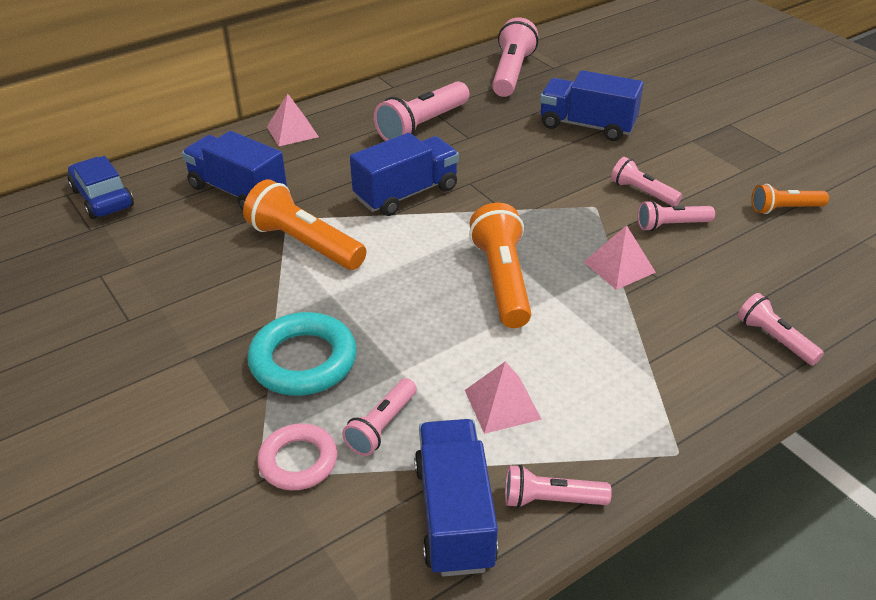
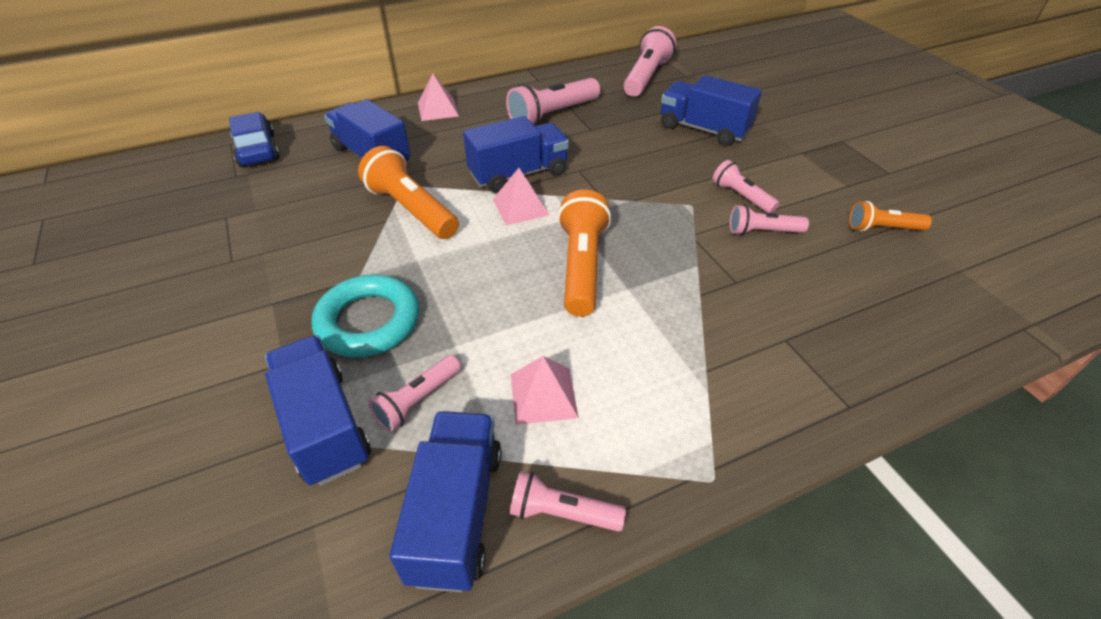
camera: 10 degrees right, 5 degrees up
pink ring [257,423,337,490] -> blue truck [265,335,371,486]
pink pyramid [584,225,656,290] -> pink pyramid moved to [492,168,549,226]
pink flashlight [738,293,824,365] -> none

